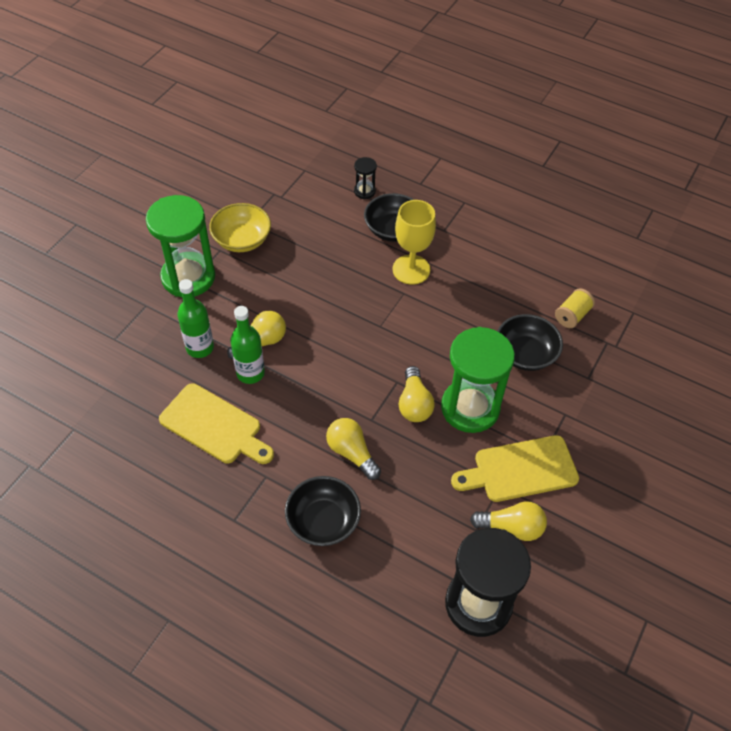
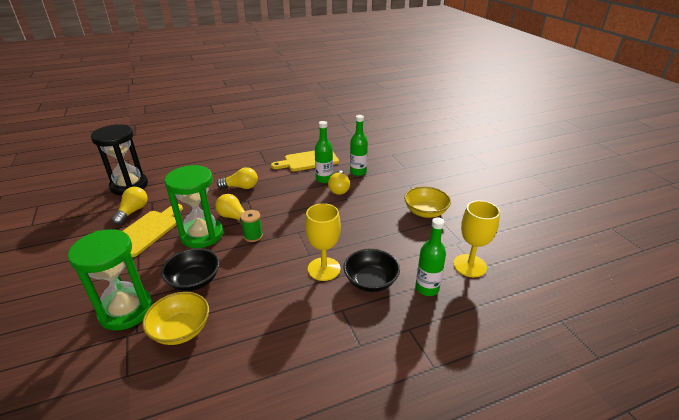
camera: 130 degrees right, 20 degrees down
green hourglass [146,195,215,297] -> green hourglass moved to [68,229,153,331]
black bowl [285,476,361,546] -> none
black hourglass [354,157,377,199] -> green bottle [415,217,446,296]
yellow light bulb [470,501,547,541] -> yellow light bulb turned 150 degrees clockwise [112,187,148,225]
yellow spool [555,288,595,328] -> yellow bowl [142,292,209,345]
none -> green spool [240,210,263,242]
none -> yellow goblet [453,200,500,277]

